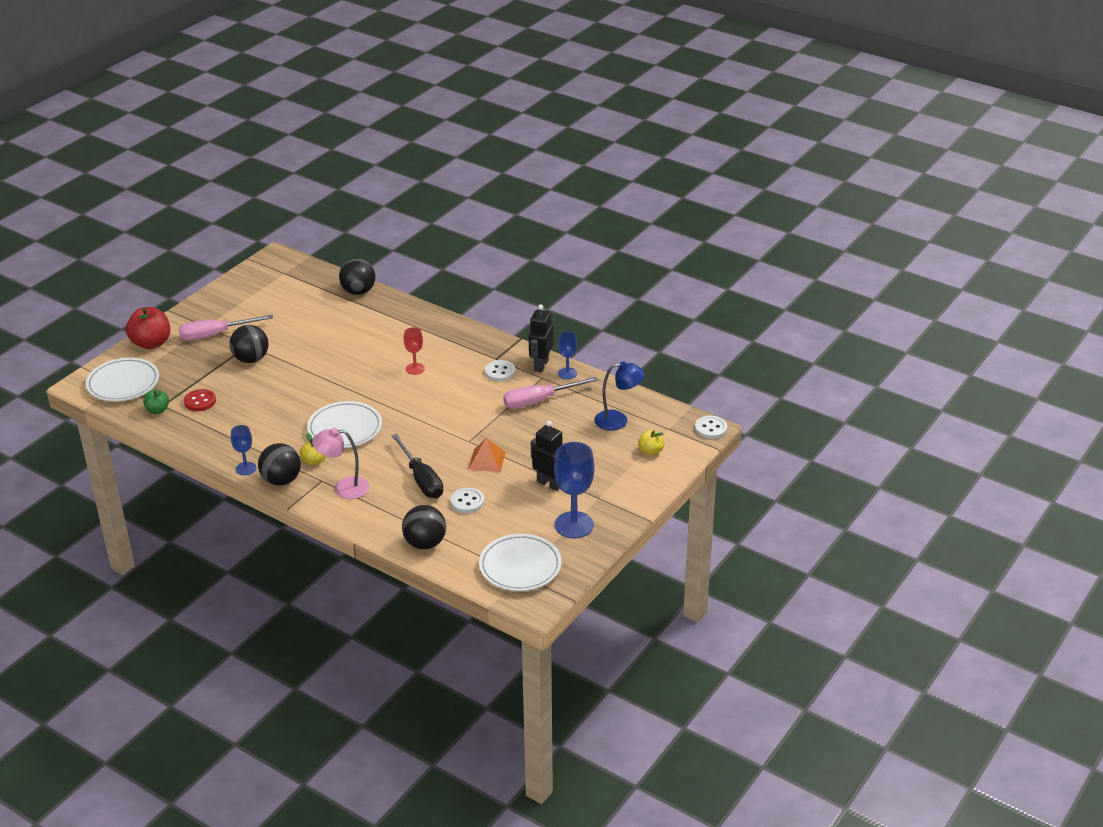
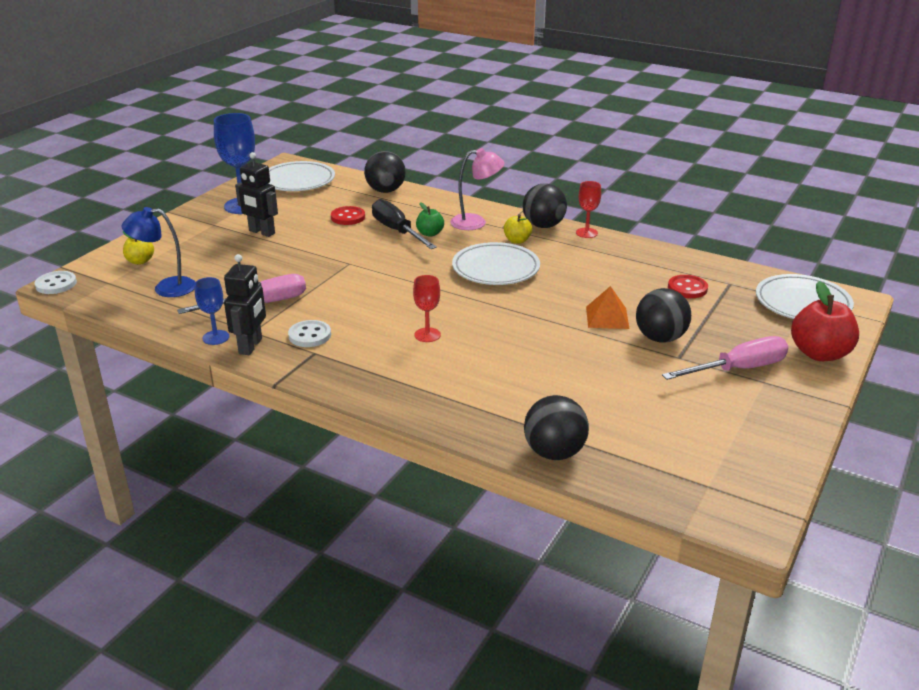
camera: 175 degrees right, 5 degrees down
green apple [143,389,169,414] -> green apple moved to [416,203,444,237]
blue goblet [231,425,256,475] -> red goblet [576,181,601,238]
white button [450,488,484,513] -> red button [331,206,365,225]
orange pyramid [468,438,506,472] -> orange pyramid moved to [586,286,629,329]

